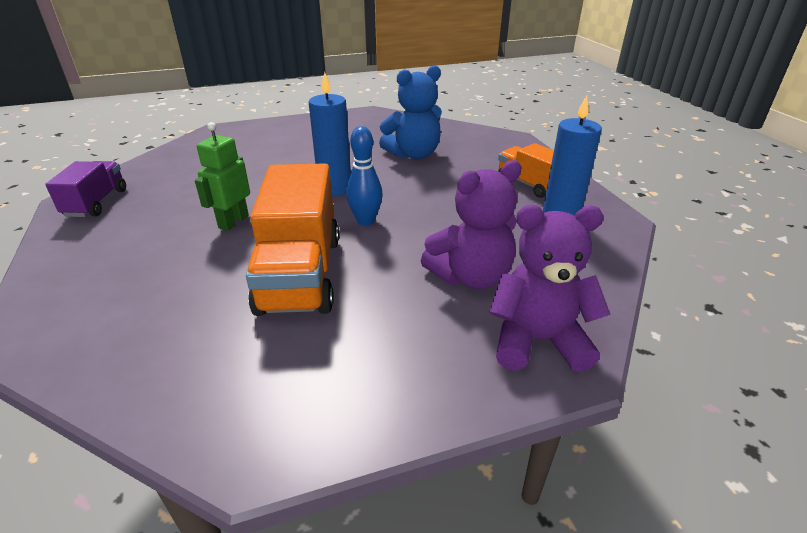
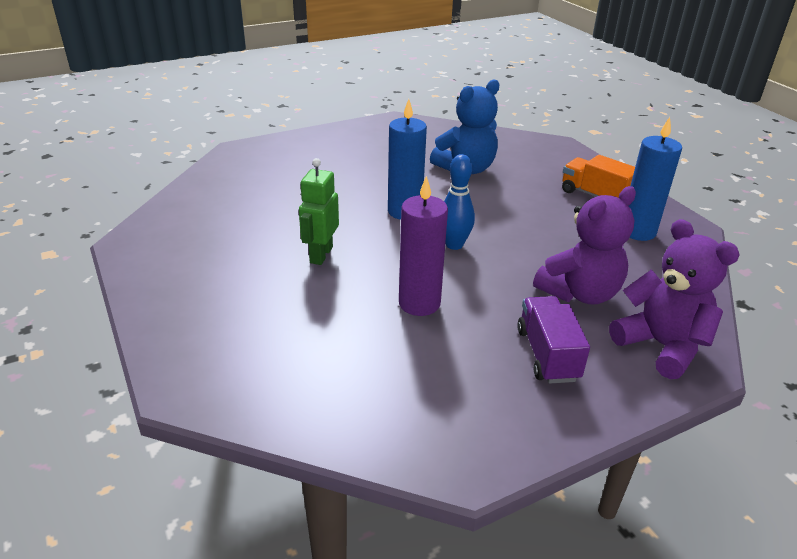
camera: 10 degrees left, 0 degrees up
purple truck [45,161,126,217] -> purple truck moved to [517,296,590,384]
orange truck [246,163,339,316] -> purple candle [399,176,448,316]
purple teddy bear [489,205,611,372] -> purple teddy bear turned 60 degrees clockwise [609,219,740,379]

